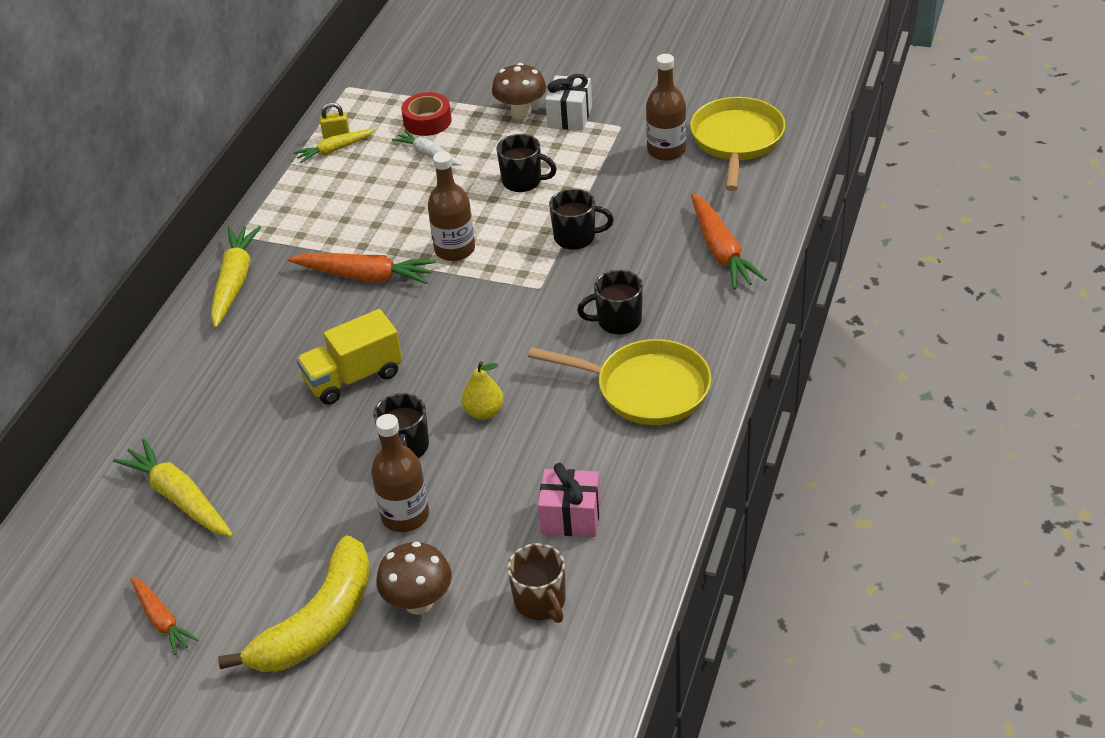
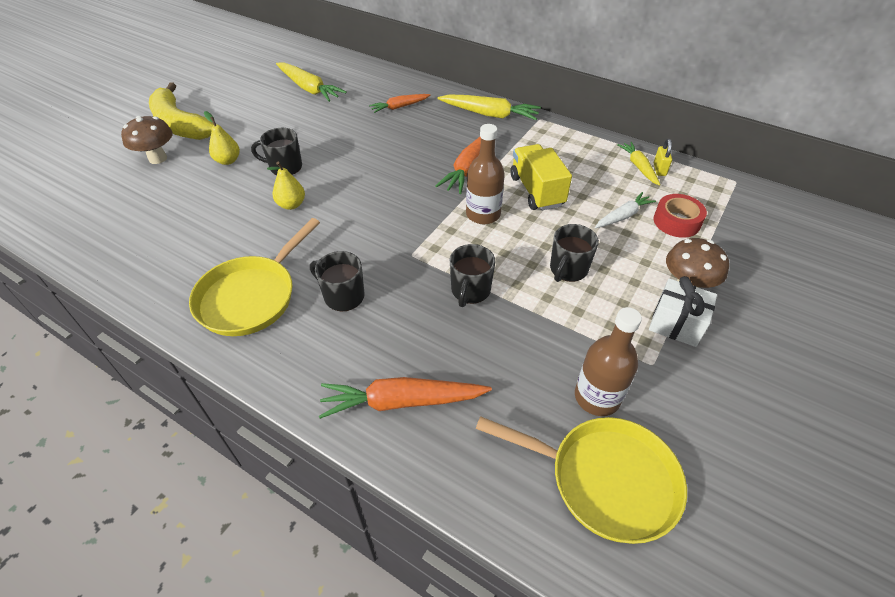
camera: 100 degrees right, 5 degrees up
yellow carrot [113,439,233,537] -> yellow carrot turned 75 degrees clockwise [276,62,347,102]
orange carrot [131,577,198,655] -> orange carrot moved to [369,94,430,113]
yellow truck [296,309,402,405] -> yellow truck moved to [510,144,572,211]
brown bottle [371,414,429,532] -> yellow pear [204,111,240,165]
brown mug [507,543,566,623] -> none
pink gift [538,463,601,537] -> none
black mug [577,270,643,335] -> black mug turned 60 degrees counterclockwise [310,251,365,311]

